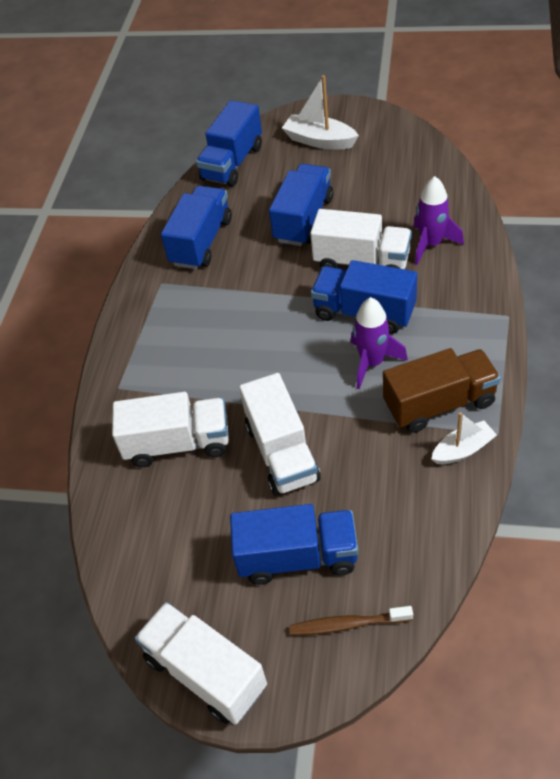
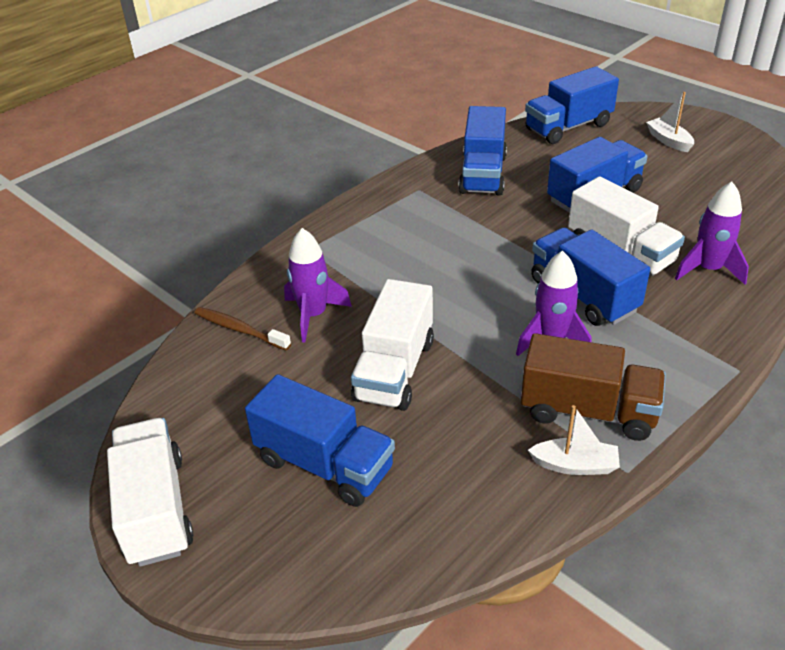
camera: 30 degrees right, 10 degrees down
white truck [112,392,229,467] -> purple rocket [284,228,352,343]
blue truck [161,186,232,269] -> blue truck turned 135 degrees clockwise [458,106,507,195]
white boat [282,75,359,149] -> white boat [646,92,694,152], size x0.66
brown toothbrush [289,606,413,635] -> brown toothbrush moved to [194,307,291,350]

